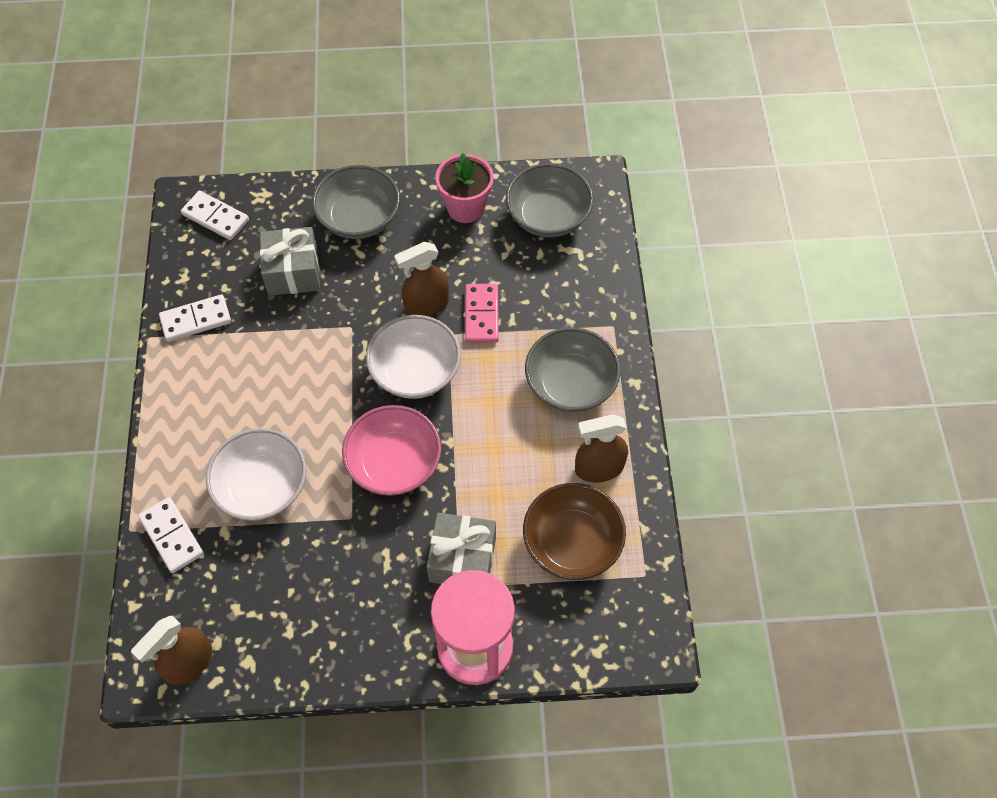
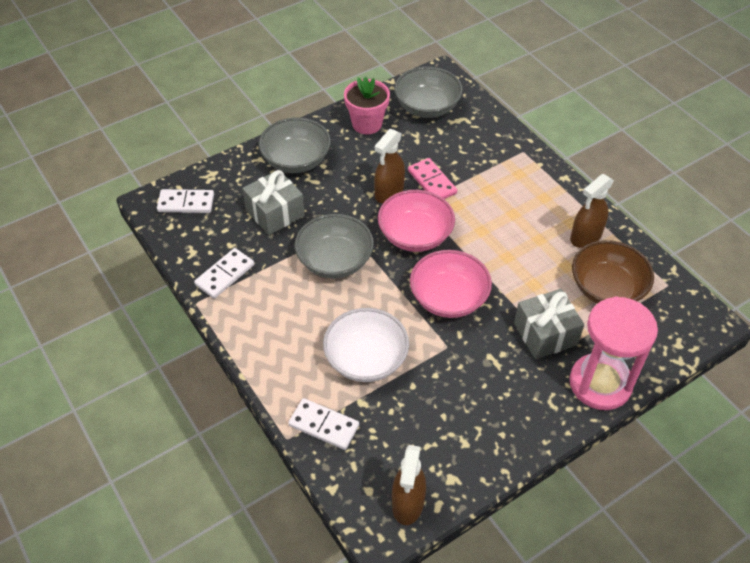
camera: 30 degrees left, 10 degrees down
white bowl [366,315,461,399] -> pink bowl [378,190,455,252]
grey bowl [525,327,621,412] -> grey bowl moved to [294,214,374,279]

